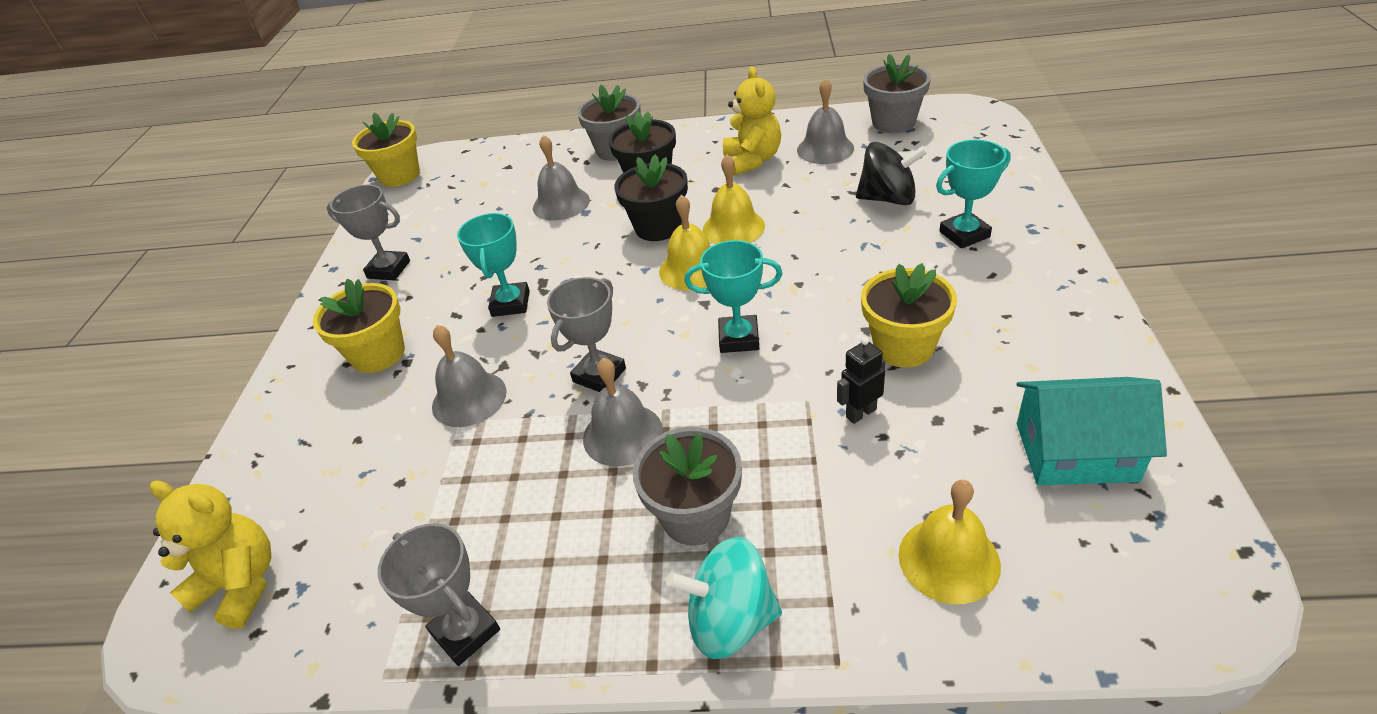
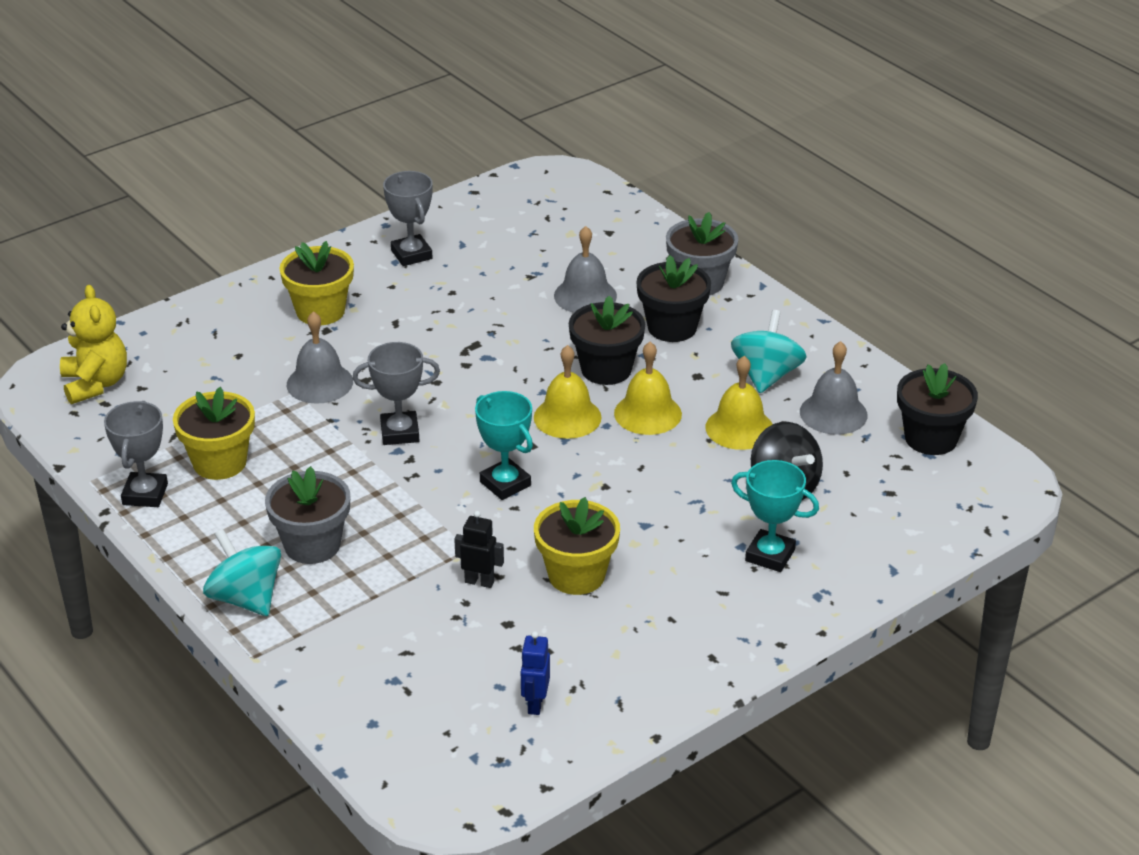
camera: 45 degrees right, 5 degrees down
yellow flower pot [352,113,420,187] -> yellow flower pot moved to [173,387,255,480]
turquoise trophy [457,213,530,317] -> none
grey bell [583,358,663,466] -> none
yellow teddy bear [723,67,781,176] -> turquoise spinning top [731,310,807,393]
grey flower pot [863,54,931,133] -> black flower pot [897,363,978,455]
yellow bell [898,480,1001,604] -> yellow bell moved to [706,356,772,450]
turquoise house [1016,377,1167,485] -> blue robot [521,631,550,715]

